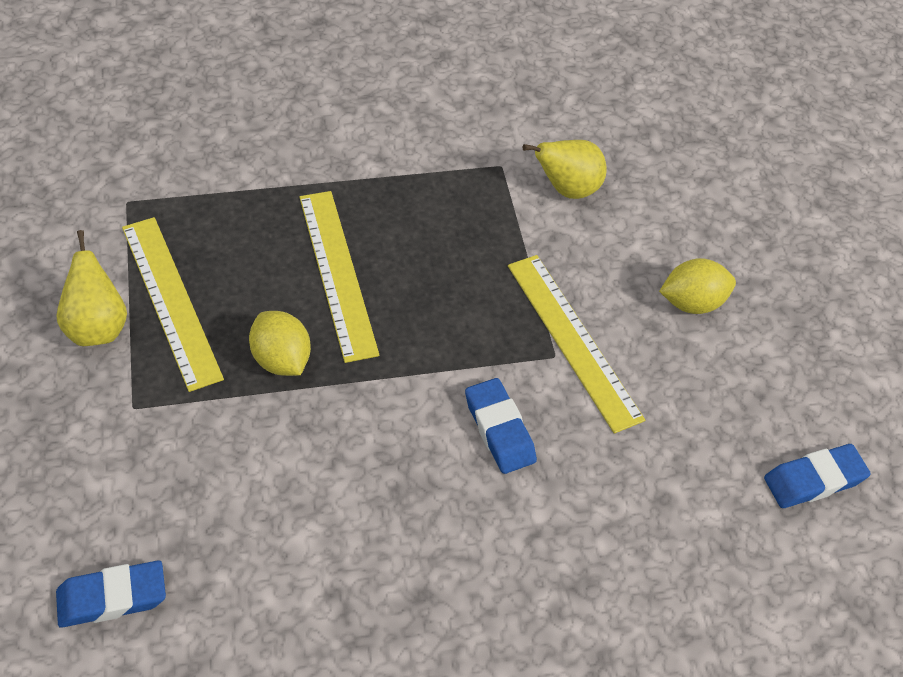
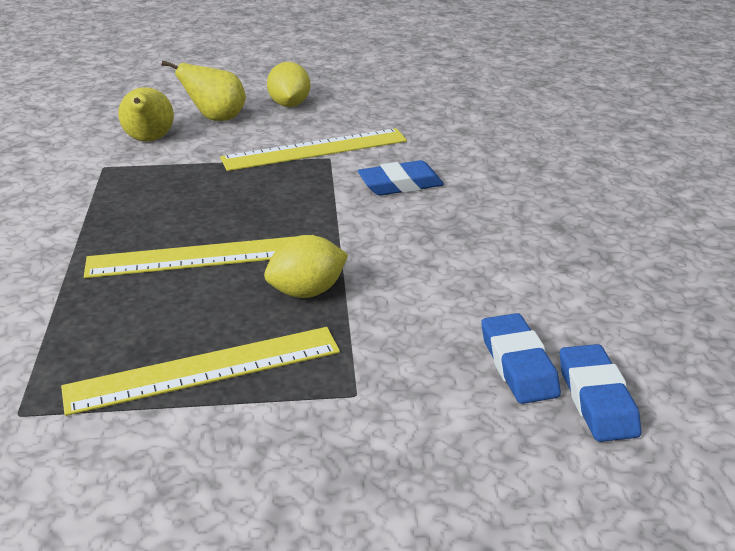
camera: 80 degrees left, 20 degrees down
yellow pear [56,230,127,346] -> yellow pear moved to [161,60,246,121]
blue eraser [764,444,871,508] -> blue eraser moved to [481,313,561,404]

